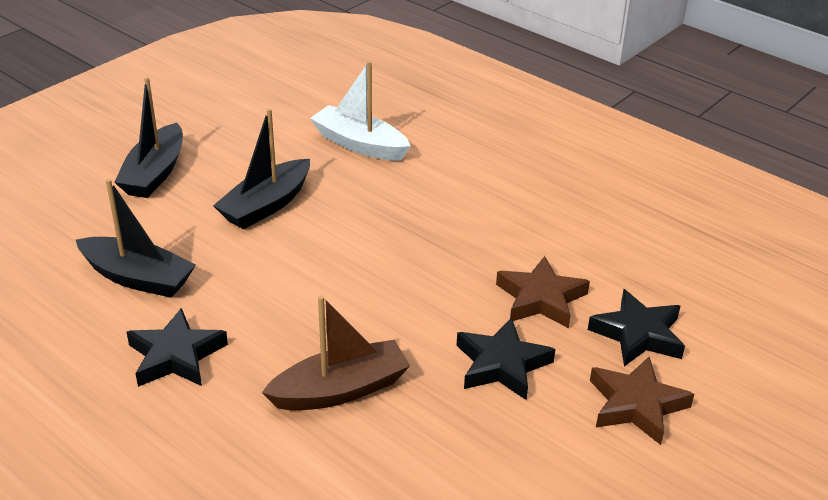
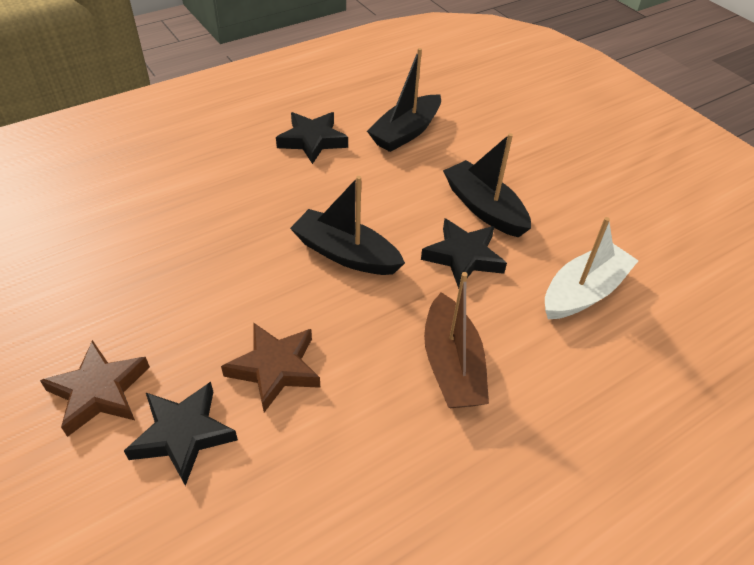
camera: 105 degrees right, 10 degrees up
black boat [114,77,183,198] -> black boat moved to [290,176,405,275]
brown boat [262,295,410,411] -> brown boat moved to [424,272,489,408]
black star [457,317,555,400] -> black star moved to [421,218,507,289]

